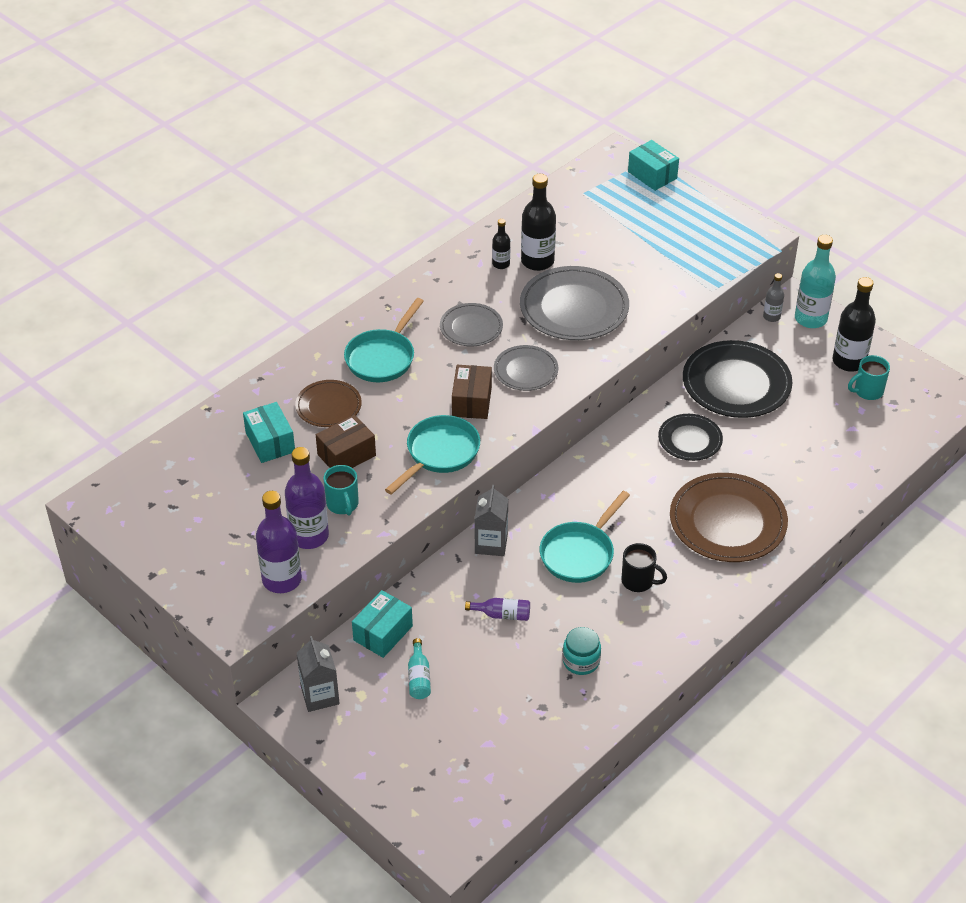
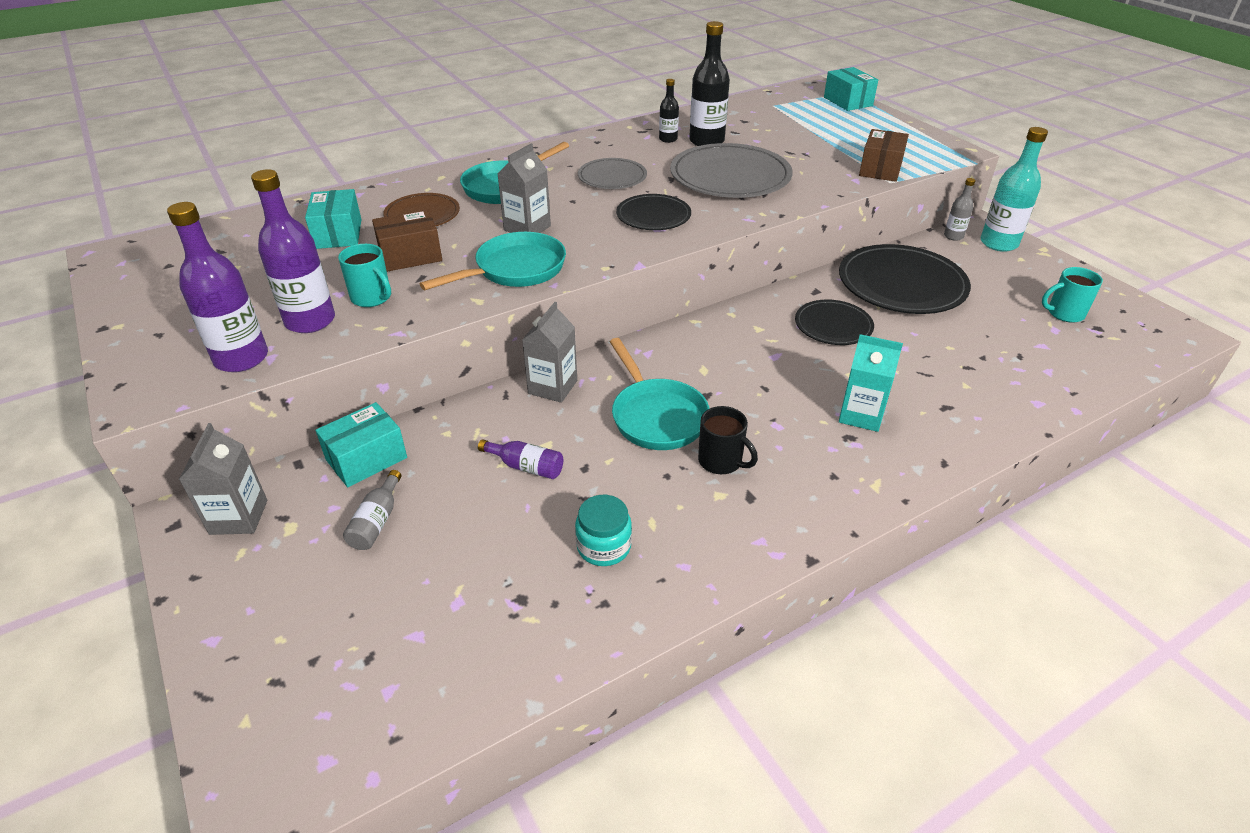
camera: 15 degrees right, 5 degrees down
turquoise mug [323,465,359,516] -> turquoise mug turned 45 degrees counterclockwise [338,244,391,307]
turquoise bottle [408,638,431,699] -> grey bottle [343,470,402,550]
brown box [452,365,492,419] -> brown box moved to [859,129,909,182]
grey plate [494,345,558,391] -> black plate [616,194,691,230]
turquoise pan [540,491,630,583] -> turquoise pan turned 75 degrees counterclockwise [610,338,710,450]
brown plate [670,473,788,562] -> turquoise carton [839,334,903,432]
black bottle [832,277,876,372] -> none
none -> grey carton [498,144,551,233]

